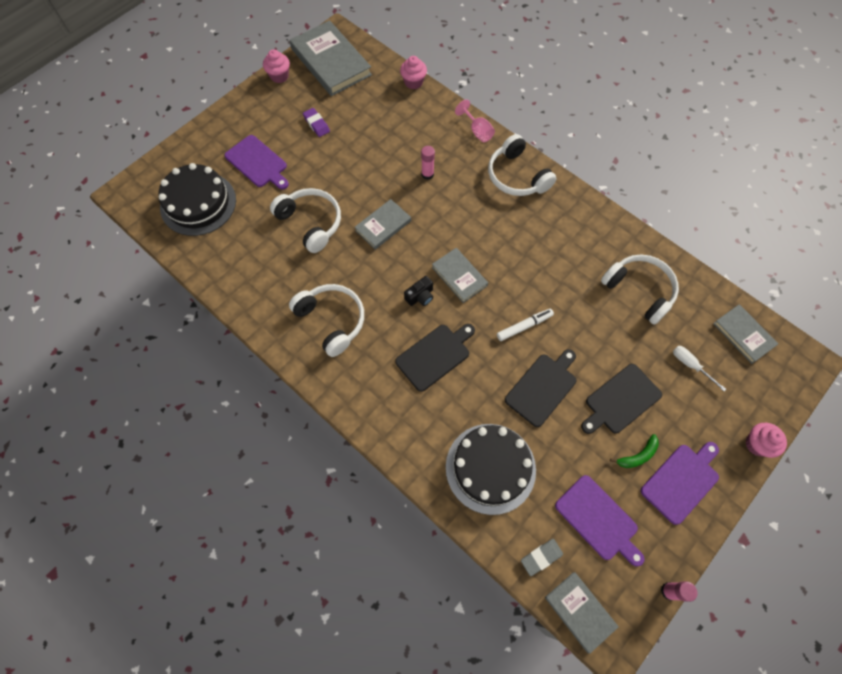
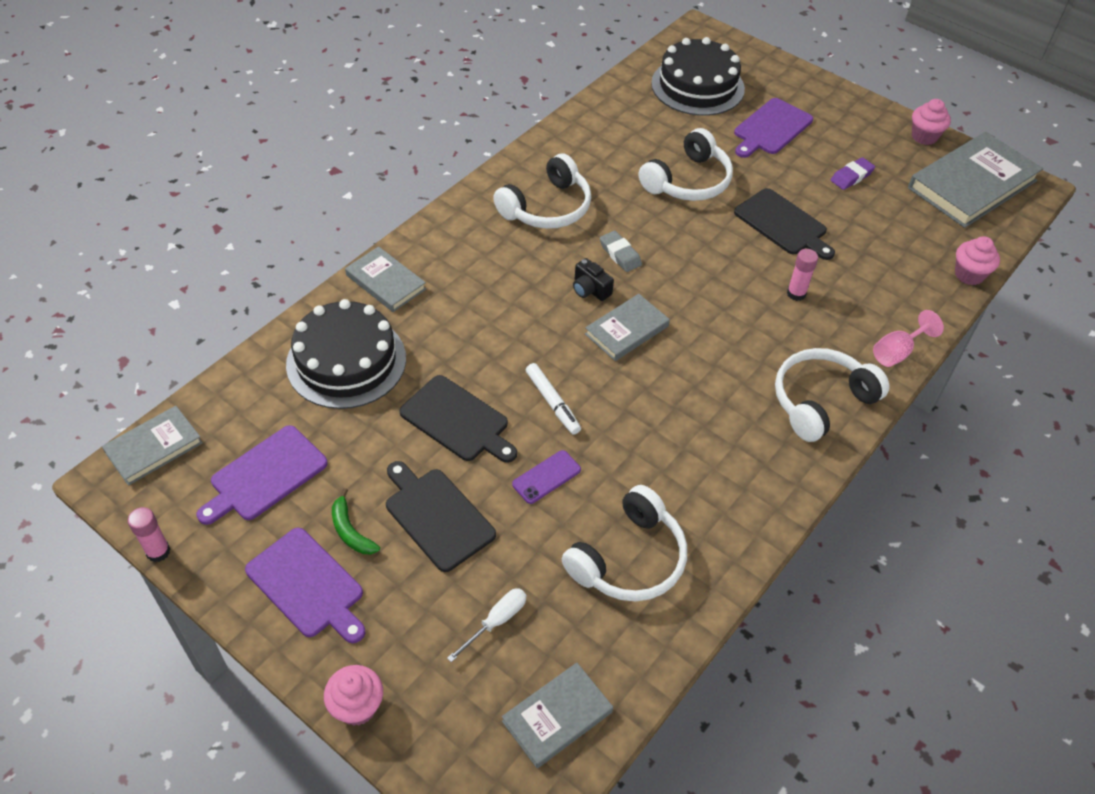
camera: 85 degrees right, 15 degrees down
grey book [355,199,411,250] -> grey book moved to [345,246,426,312]
black cutting board [395,324,475,392] -> black cutting board moved to [734,188,835,260]
grey eraser [521,539,563,576] -> grey eraser moved to [600,231,642,272]
none -> purple phone [512,450,581,504]

